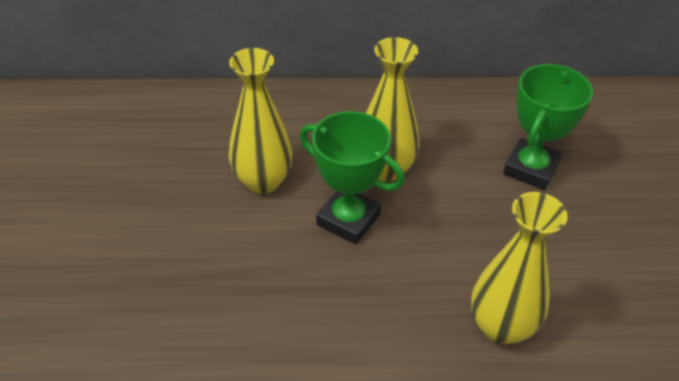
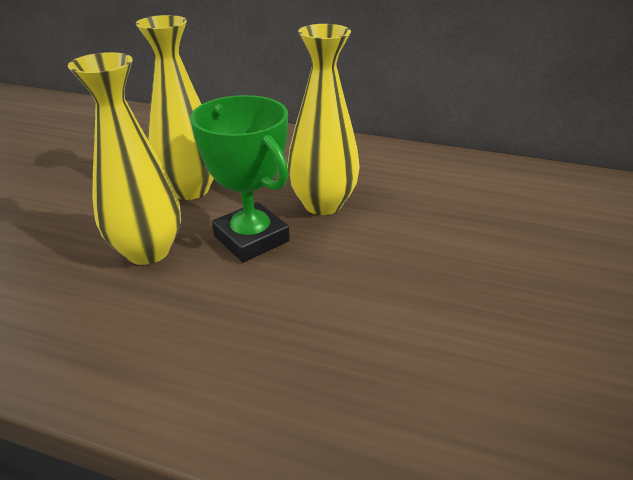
camera: 20 degrees right, 10 degrees down
yellow vase [471,192,568,344] -> yellow vase moved to [68,52,181,265]
green trophy [503,64,593,190] -> none

